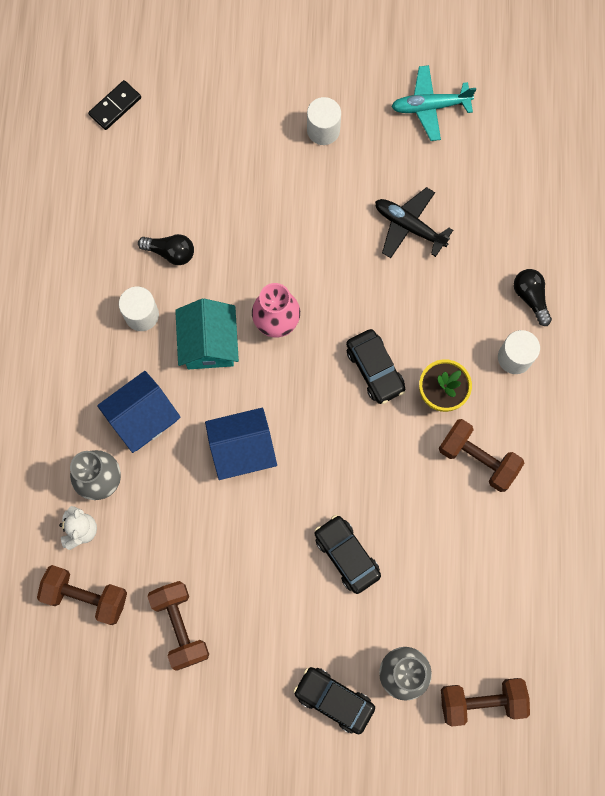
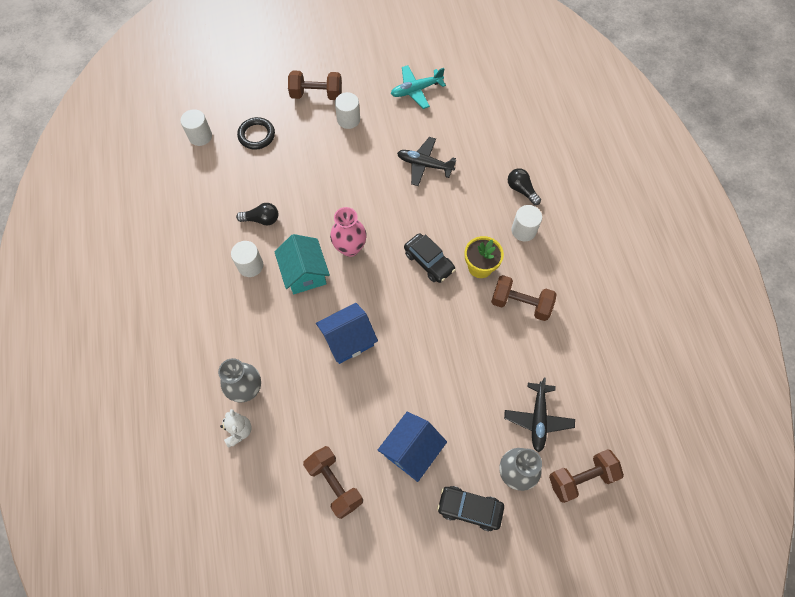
camera: 15 degrees left, 10 degrees down
brown dumbbell [37,565,127,625] -> brown dumbbell moved to [288,70,342,100]
black domino [88,80,141,130] -> white cylinder [180,109,212,146]
blue house [97,371,181,453] -> blue house moved to [377,412,447,482]
black car [315,515,381,594] -> none
none -> black ring [237,117,275,150]
none -> black plane [504,378,575,452]

